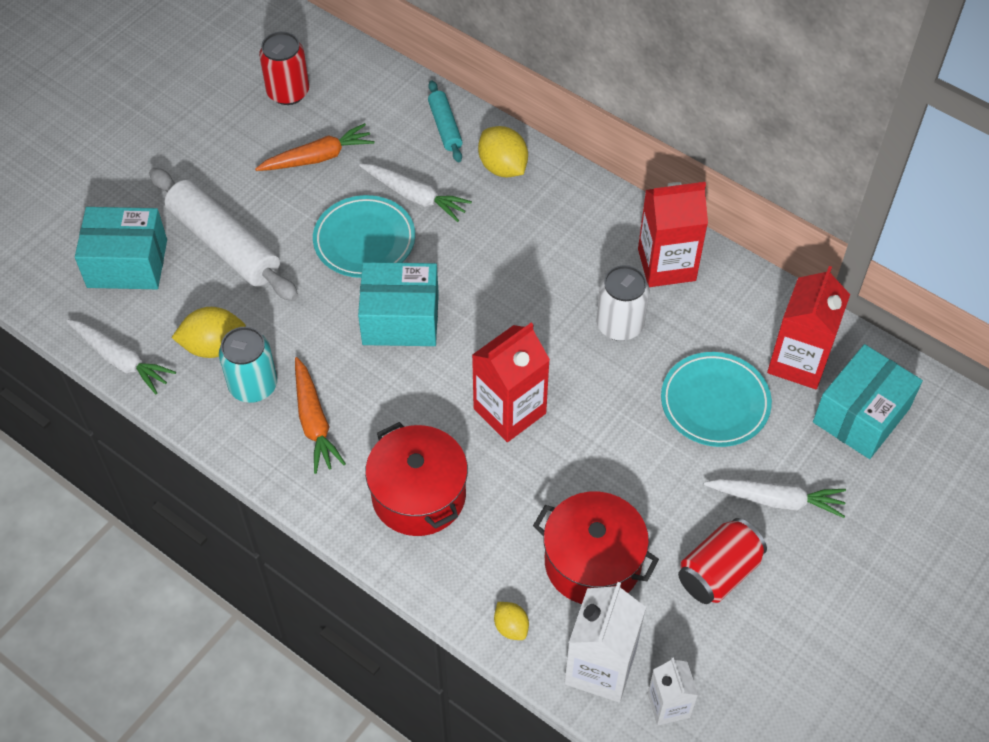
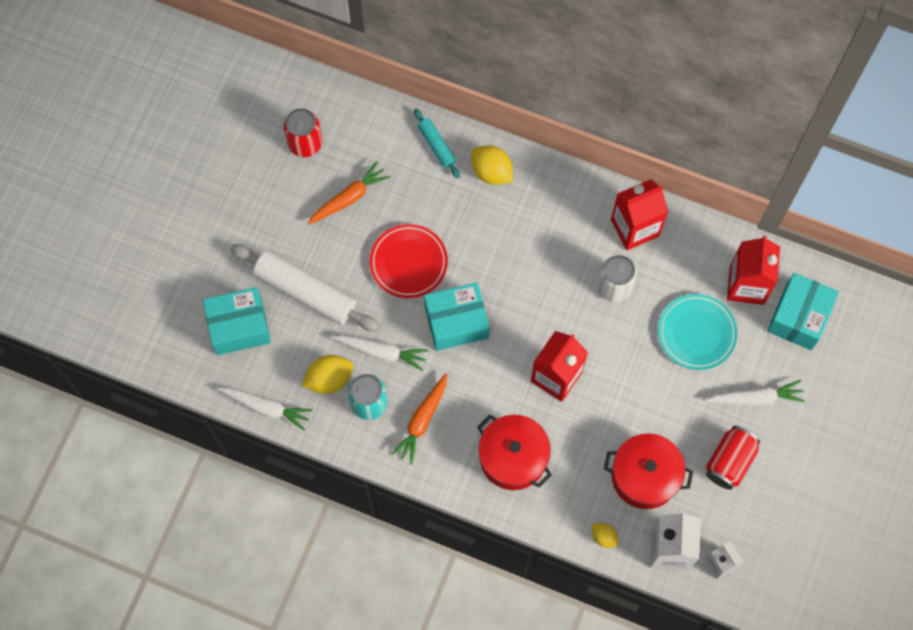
camera: 15 degrees left, 15 degrees up
orange carrot [295,357,346,474] -> orange carrot turned 60 degrees clockwise [391,373,447,464]
turquoise plate [313,195,415,278] -> red plate [370,224,448,298]
white carrot [359,164,472,222] -> white carrot moved to [331,335,428,371]

